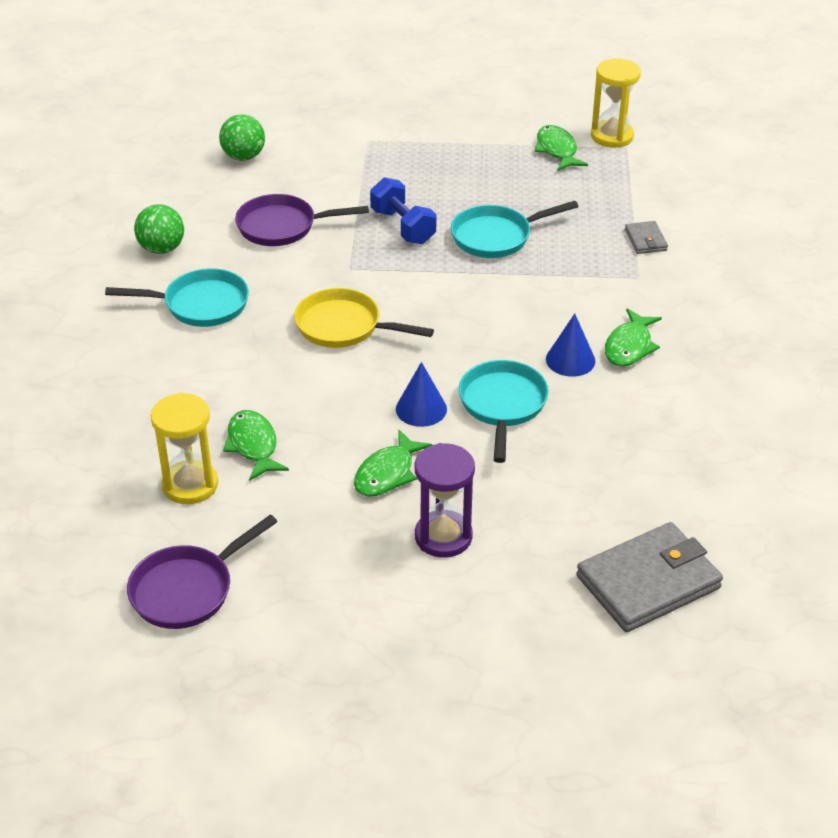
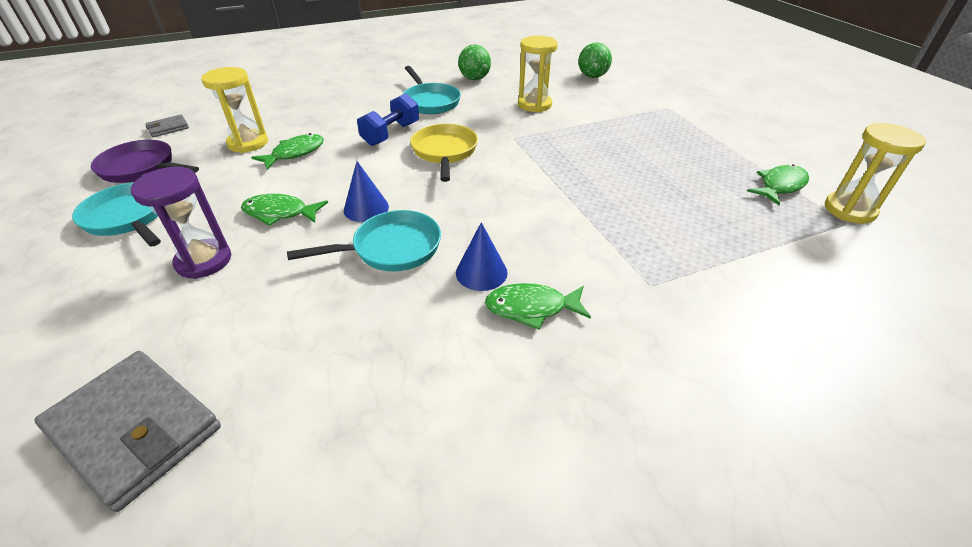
camera: 65 degrees right, 0 degrees up
purple pan [235,194,369,246] -> yellow hourglass [518,36,558,112]
blue dumbbell [370,177,436,244] -> blue dumbbell moved to [357,93,419,146]
turquoise pan [451,201,579,258] -> turquoise pan moved to [72,182,161,247]
grey wallet [625,221,668,254] -> grey wallet moved to [146,115,189,137]

